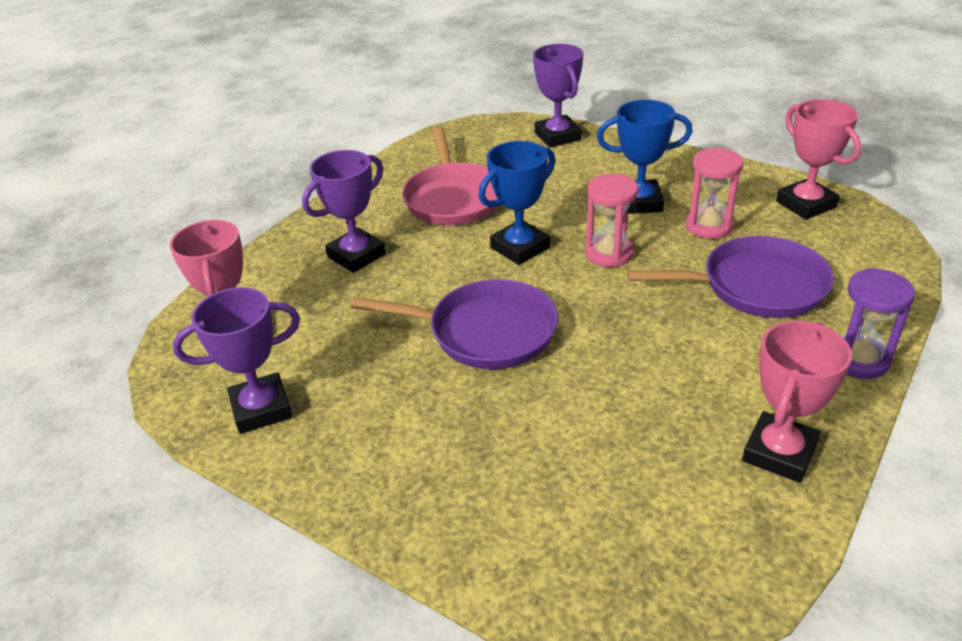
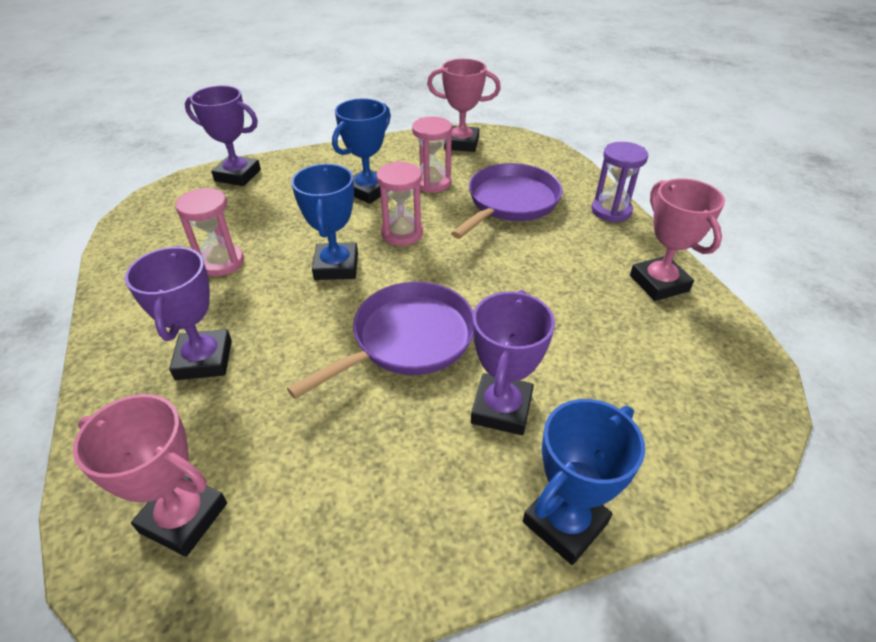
camera: 55 degrees left, 5 degrees up
purple trophy [173,287,300,434] -> purple trophy moved to [471,290,555,435]
pink pan [402,127,498,225] -> pink hourglass [175,188,244,276]
none -> blue trophy [523,399,645,565]

